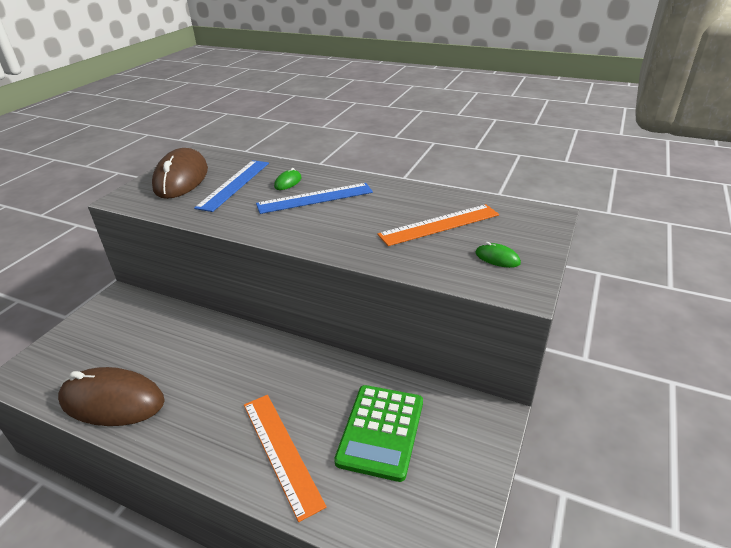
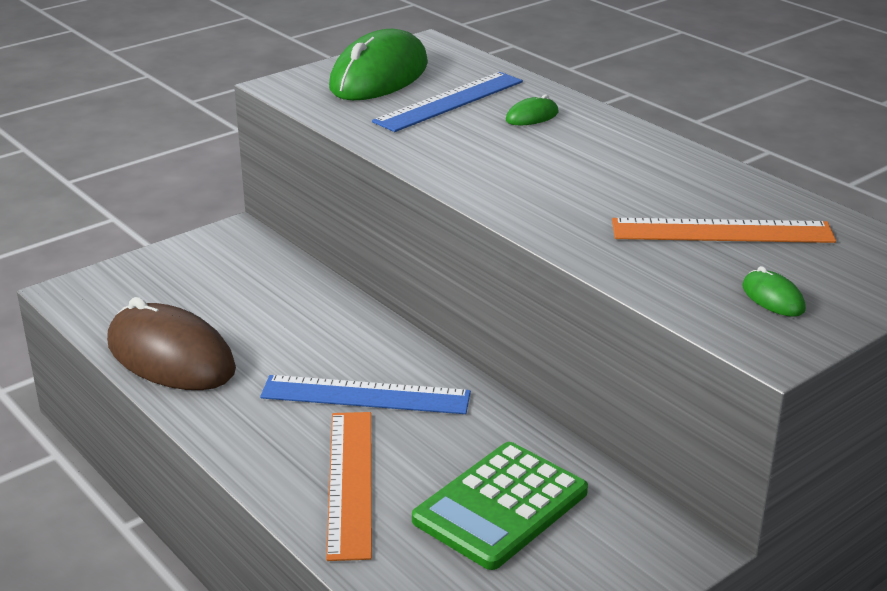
camera: 25 degrees right, 5 degrees down
brown mouse [152,148,208,199] -> green mouse [329,29,428,100]
blue ruler [256,183,373,214] -> blue ruler moved to [260,375,471,414]

